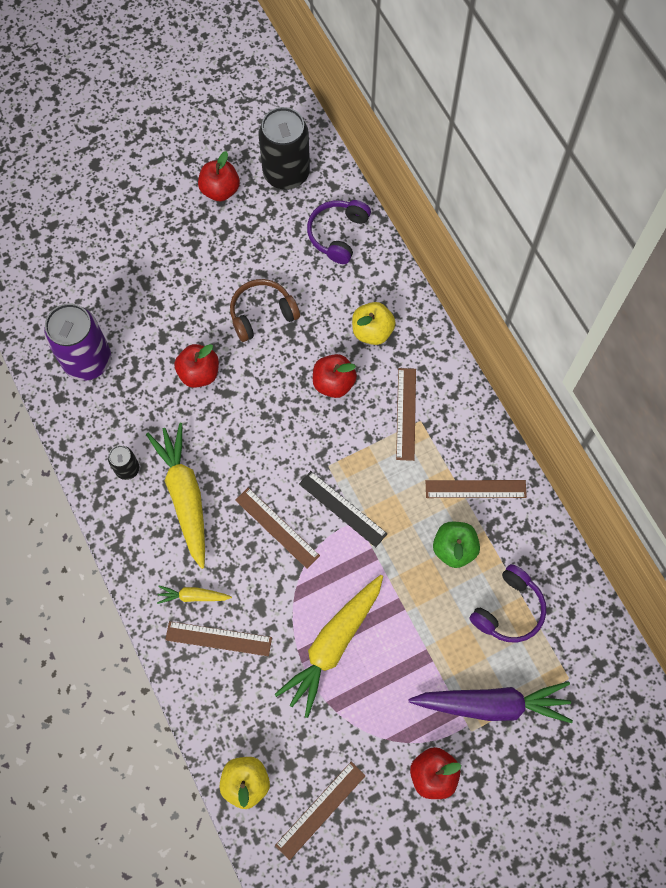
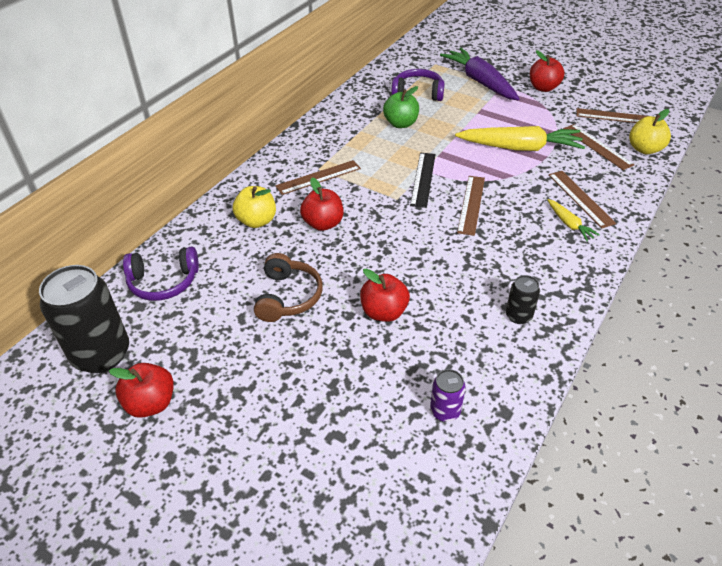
camera: 120 degrees left, 25 degrees down
purple can [44,303,111,381] -> purple can [430,369,466,422], size x0.48
yellow carrot [146,423,205,569] -> none
brown headphones [230,279,300,342] -> brown headphones turned 120 degrees counterclockwise [254,253,323,322]
brown ruler [426,480,527,498] -> brown ruler moved to [563,124,634,170]

